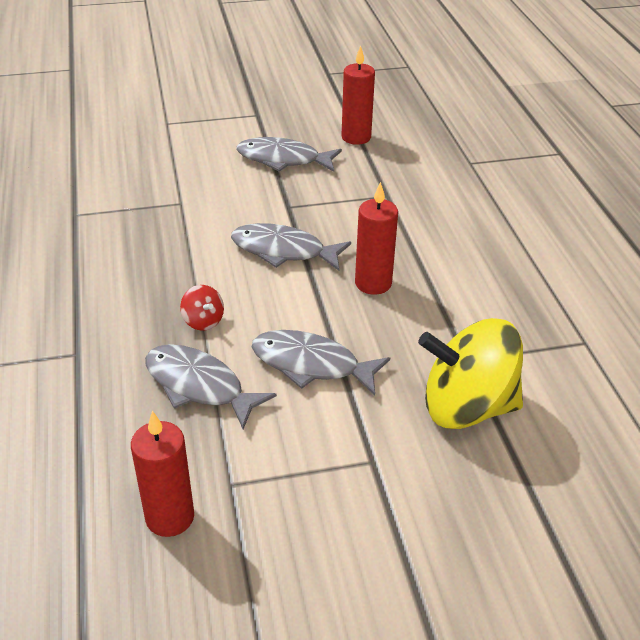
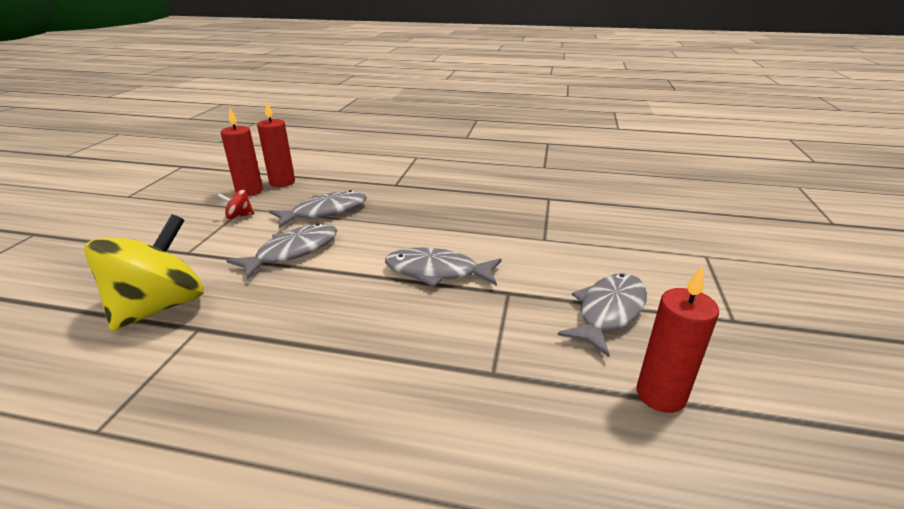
camera: 115 degrees right, 10 degrees down
red spinning top [180,285,224,331] -> red spinning top moved to [217,189,254,219]
grey fish [231,223,351,271] -> grey fish turned 120 degrees counterclockwise [385,247,502,287]
red candle [355,182,398,295] -> red candle moved to [257,101,295,187]

